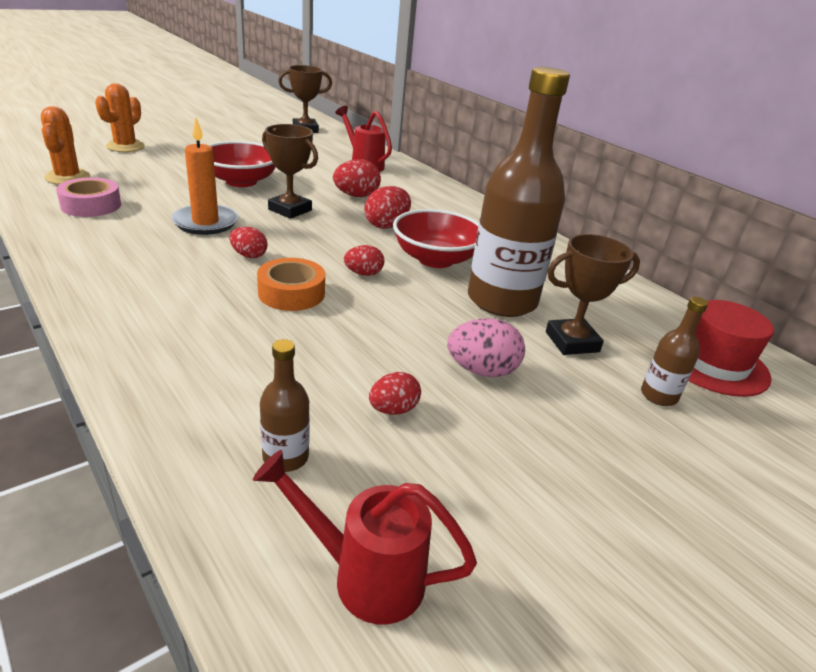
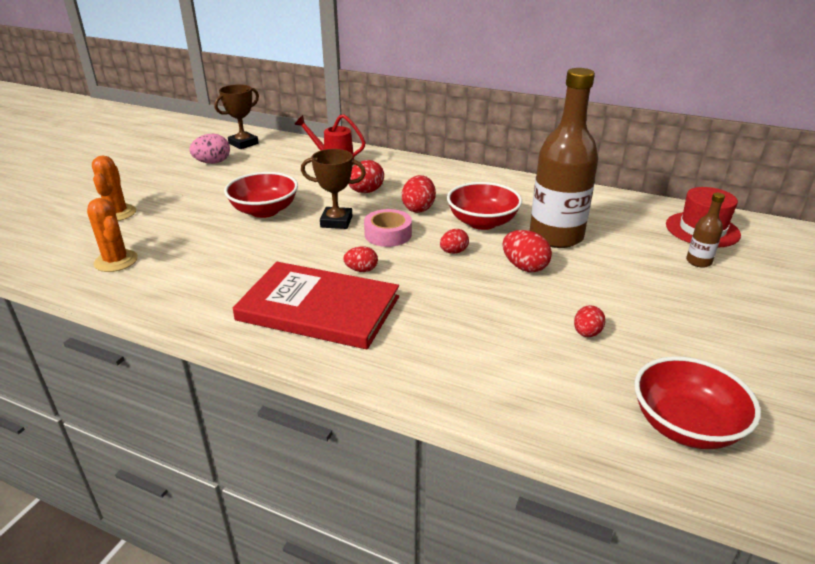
camera: 25 degrees left, 0 degrees up
pink tape [56,177,121,217] -> pink tape moved to [364,209,412,247]
orange candle [171,117,238,235] -> none
red watering can [253,450,477,625] -> red bowl [634,356,761,449]
orange tape [257,258,325,311] -> none
brown bottle [260,339,310,472] -> none
pink egg [447,318,525,377] -> pink egg moved to [189,134,230,164]
brown trophy [546,234,640,355] -> none
none -> red book [233,262,399,349]
none -> red egg [503,230,552,272]

